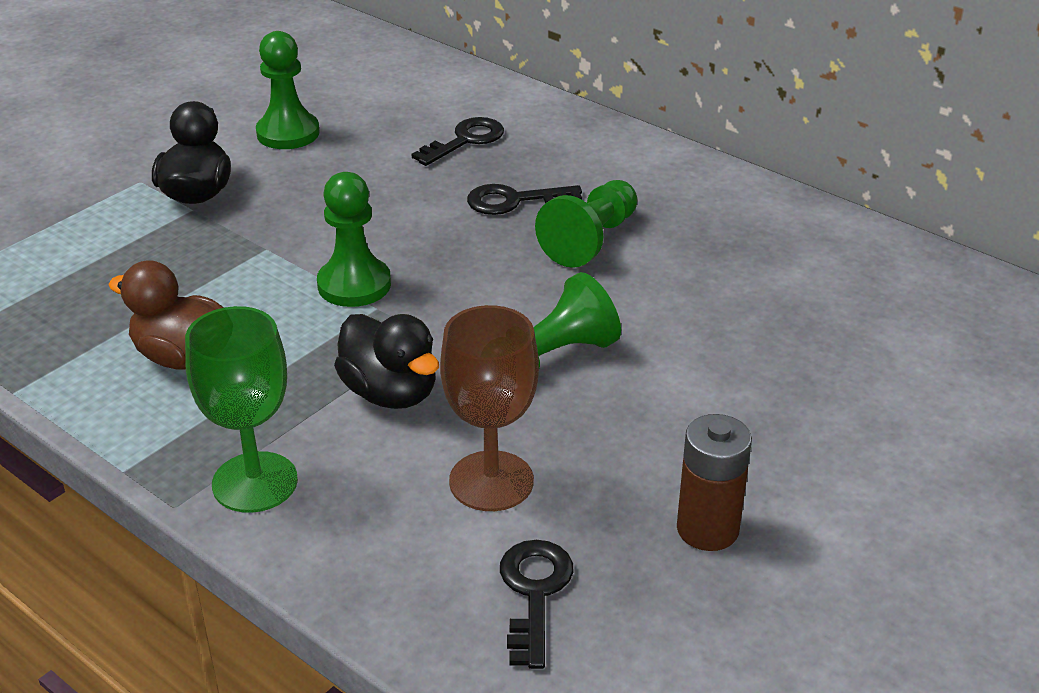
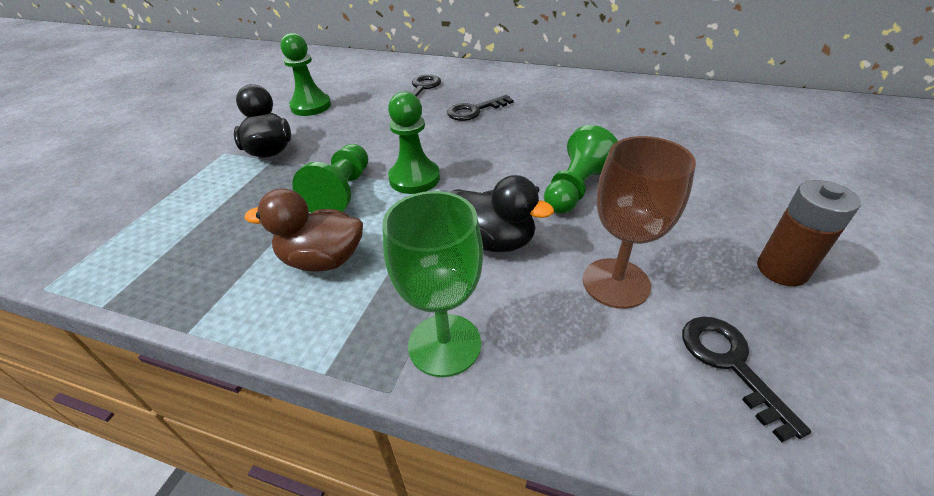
camera: 20 degrees left, 5 degrees up
green pawn [535,180,637,268] -> green pawn moved to [292,144,368,213]

